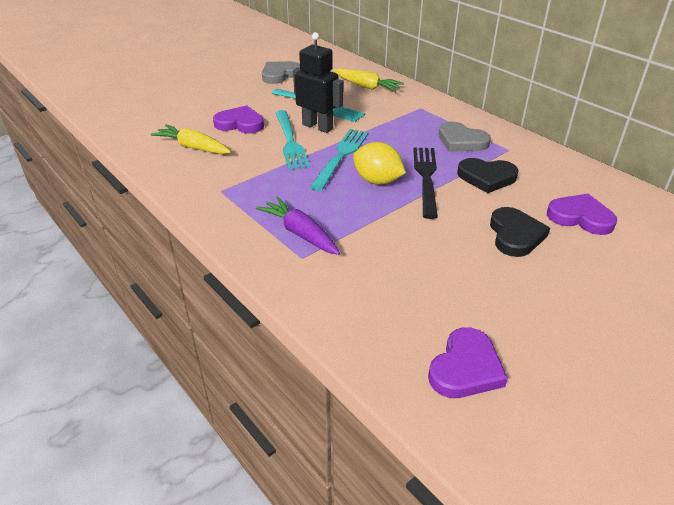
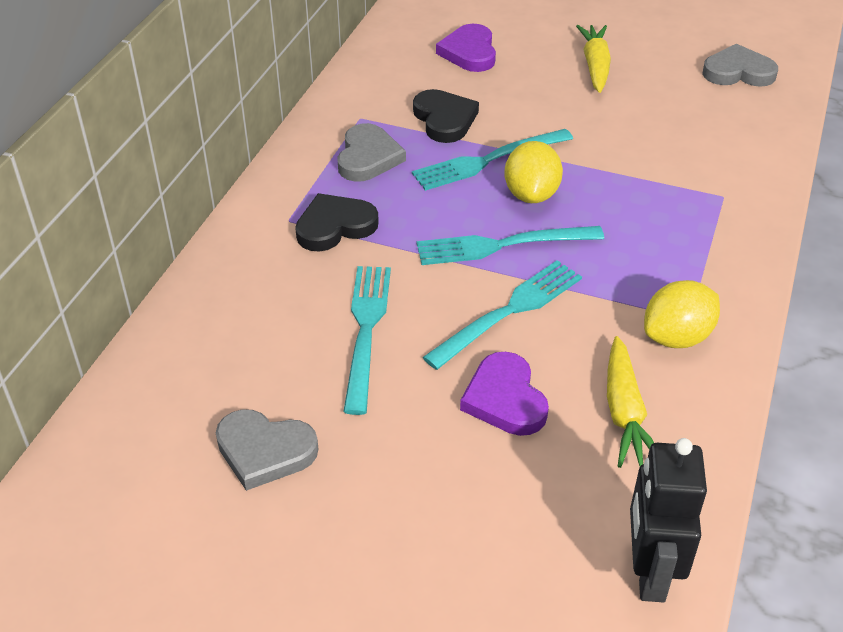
camera: 120 degrees left, 5 degrees up
purple carrot [256,197,340,255] -> none
black robot [293,32,344,133] -> black robot moved to [630,438,707,602]
yellow carrot [333,68,404,92] -> yellow carrot moved to [576,25,611,93]
black fork [413,147,438,219] -> turquoise fork [412,129,573,191]
purple heart [428,327,508,398] -> grey heart [702,44,778,87]
black heart [490,207,550,257] -> black heart moved to [295,193,379,251]
none -> yellow lemon [644,280,720,348]

